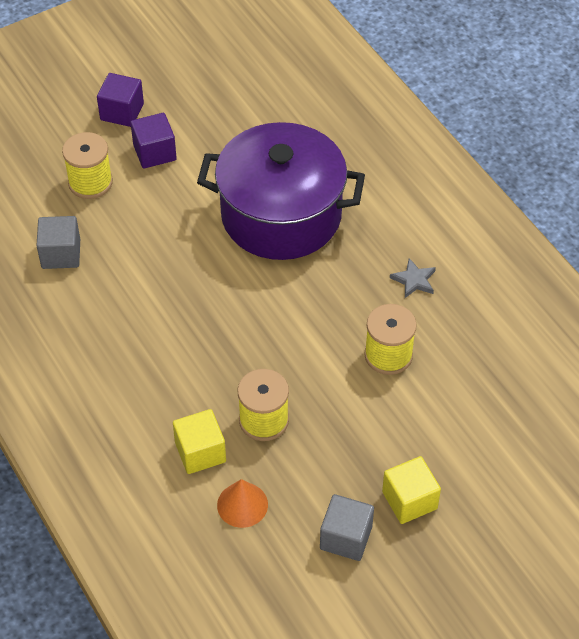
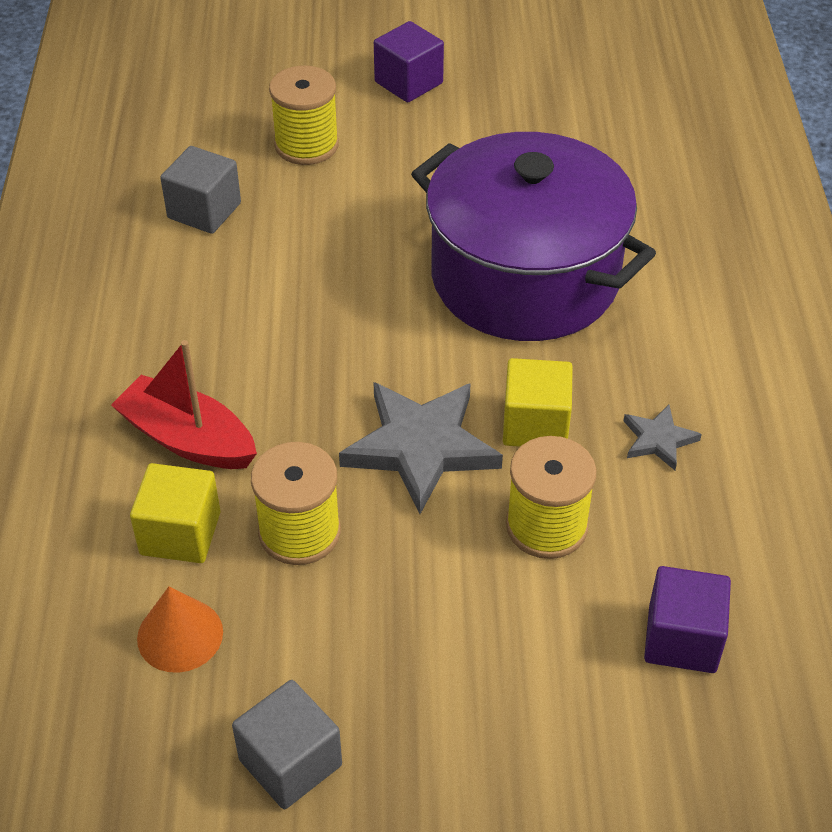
camera: 30 degrees right, 5 degrees down
purple cube [131,113,177,168] -> purple cube moved to [644,566,731,673]
yellow cube [382,456,441,524] -> yellow cube moved to [503,358,573,447]
none -> red boat [111,340,257,469]
none -> grey star [339,382,503,514]

